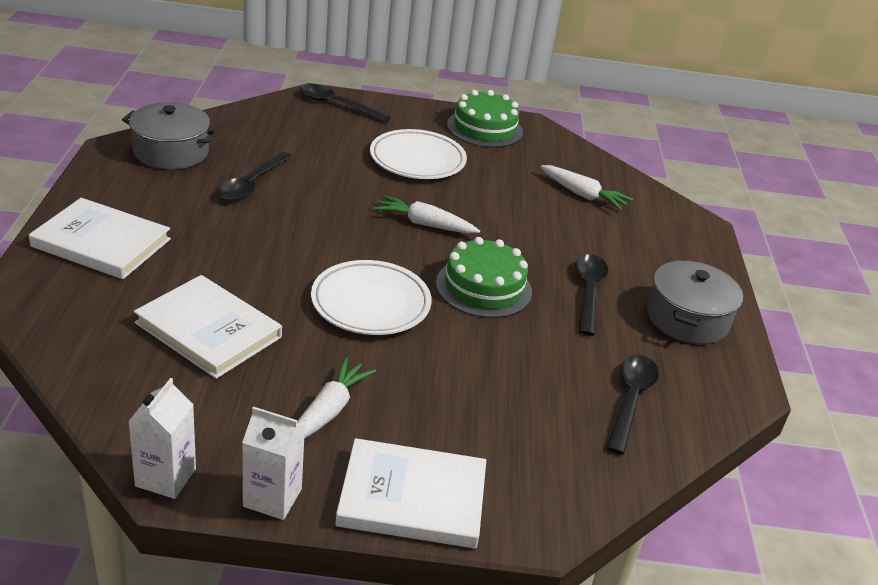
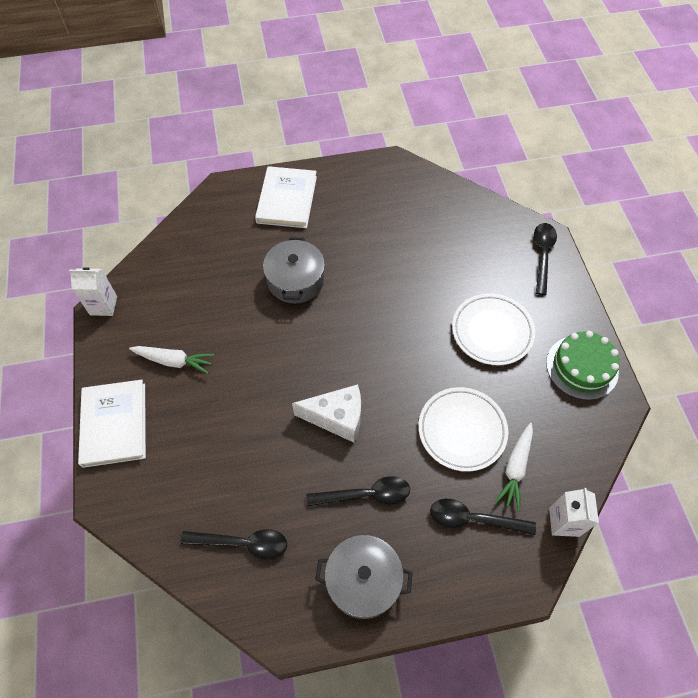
camera: 80 degrees right, 25 degrees up
grey pot [122,102,218,169] -> grey pot moved to [263,237,325,304]
white book [134,275,282,379] -> none
black spoon [218,152,293,201] -> black spoon moved to [430,499,536,535]
white carton [242,407,305,520] -> white carton moved to [549,488,599,537]
white plate [311,260,432,335] -> white plate moved to [418,387,508,472]
white carrot [373,195,480,234] -> none
green cake [436,237,532,318] -> white cheese [292,384,361,442]

